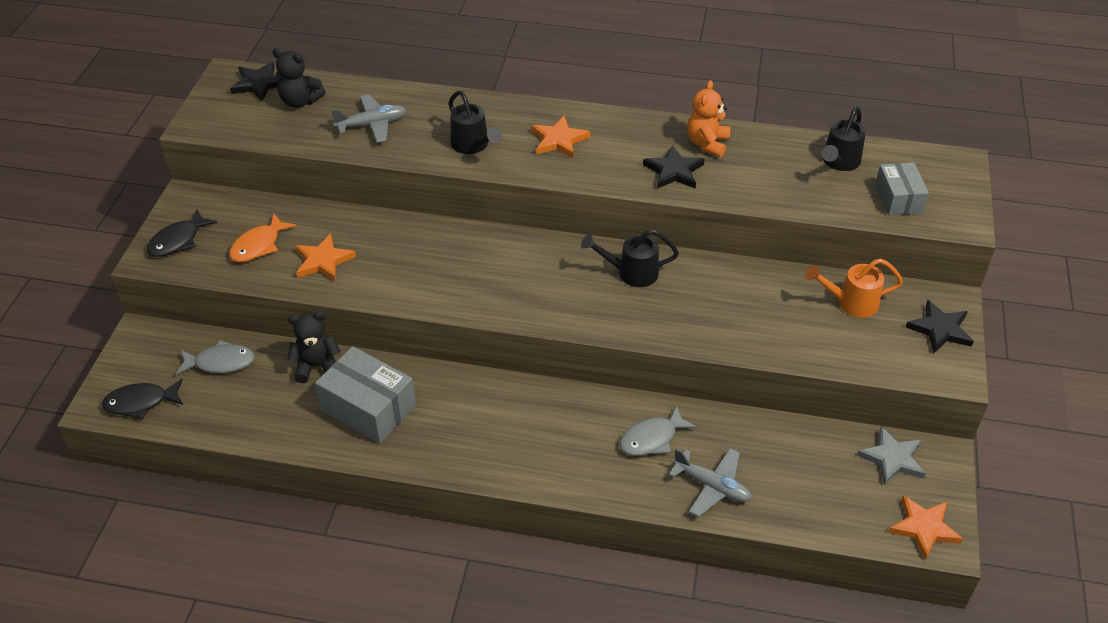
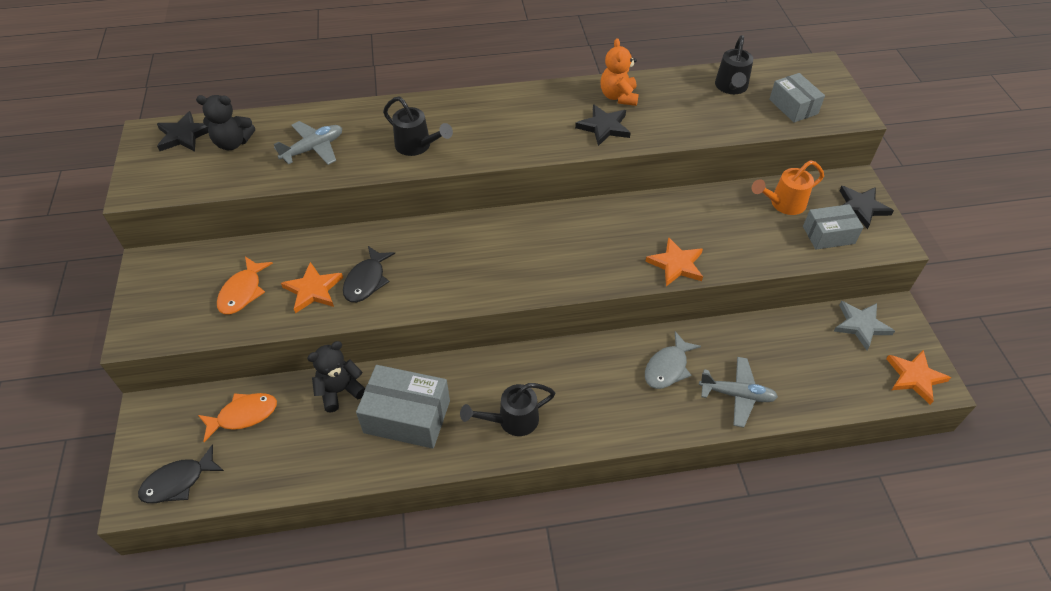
camera: 20 degrees left, 5 degrees up
black fish [147,209,217,257] -> black fish moved to [343,246,395,302]
grey fish [176,340,255,375] -> orange fish [198,393,277,442]
orange star [531,116,590,158] -> orange star moved to [645,237,703,286]
black watering can [581,229,679,287] -> black watering can moved to [460,383,555,436]
none -> grey box [803,204,864,249]

